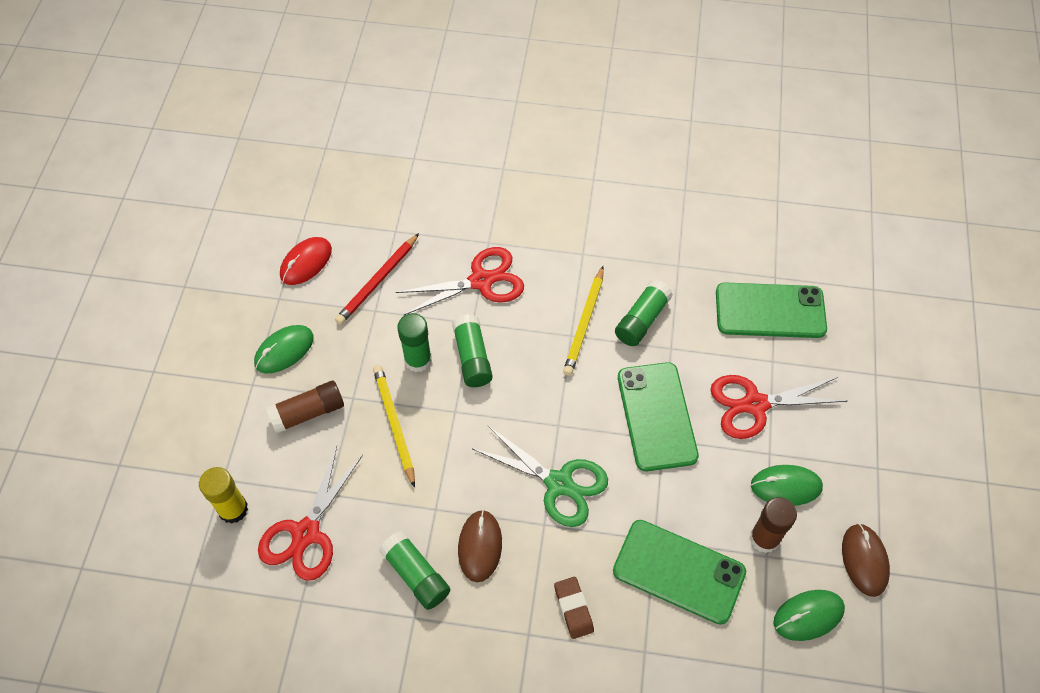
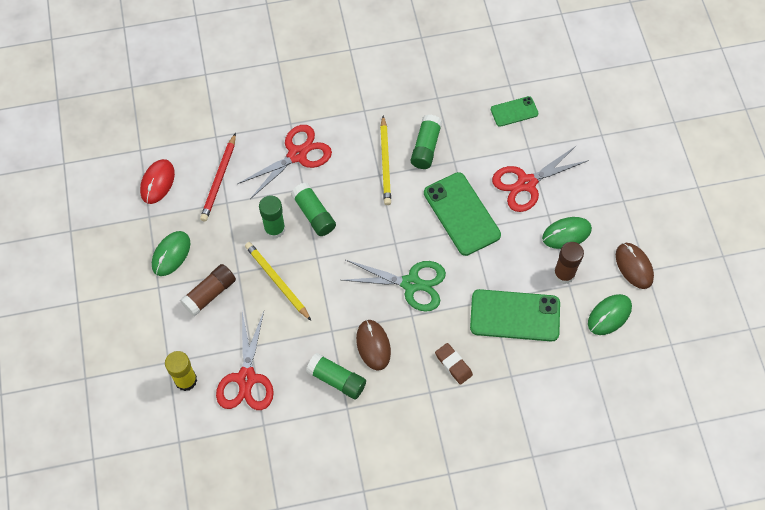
camera: 20 degrees left, 5 degrees up
green phone [716,283,827,338] -> green phone [491,96,539,127], size x0.55

